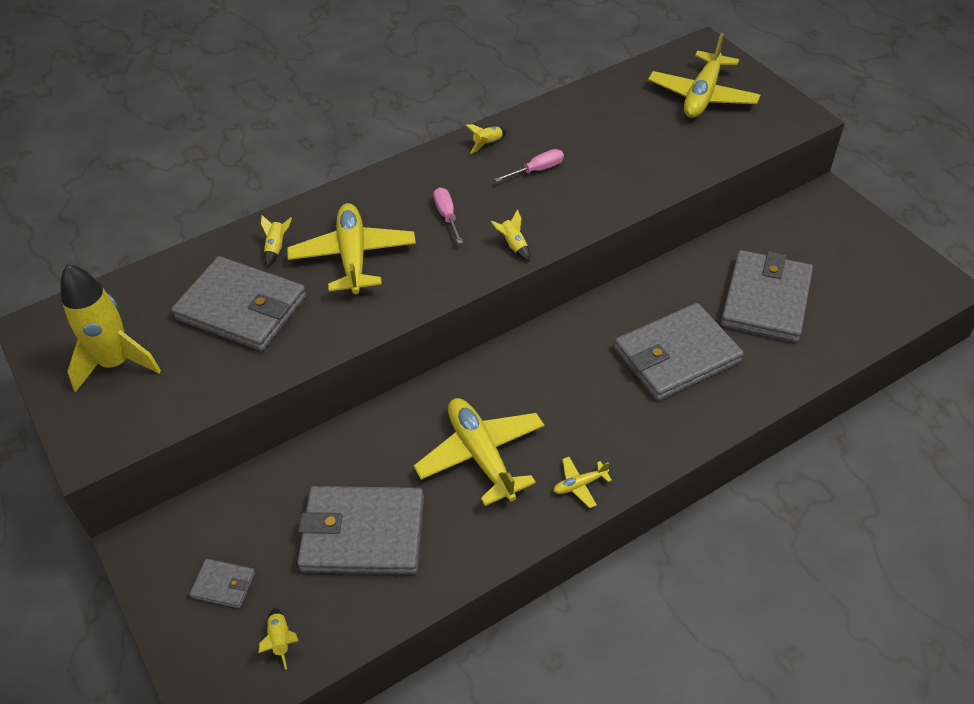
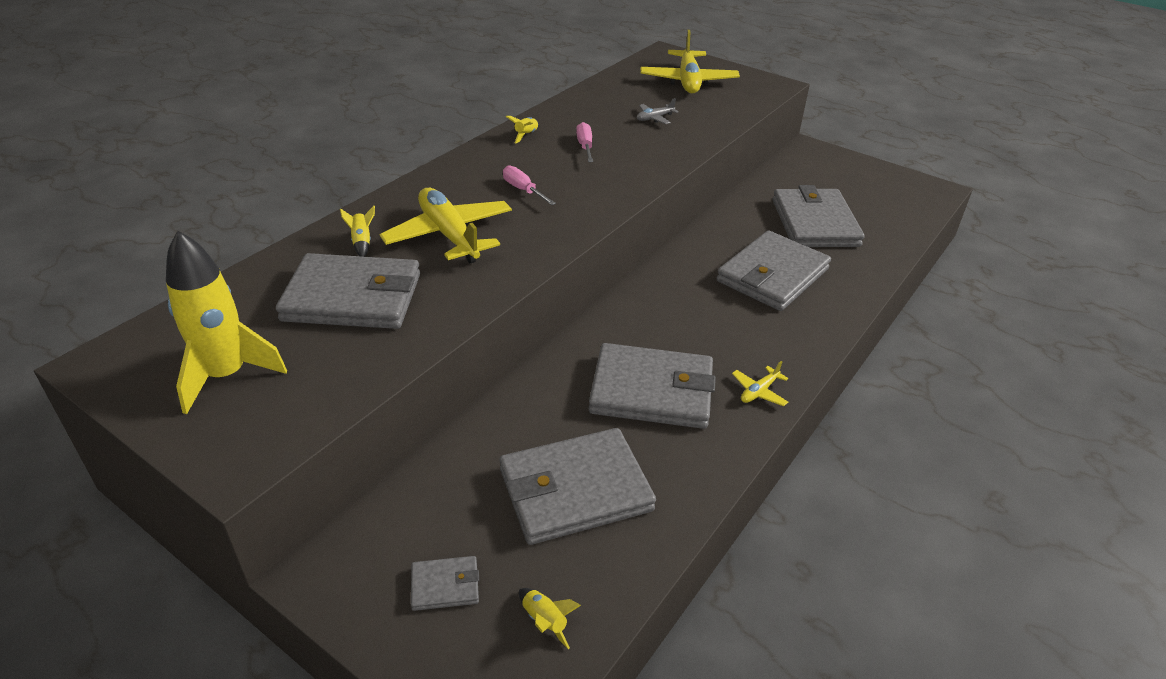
camera: 25 degrees left, 10 degrees down
yellow plane [414,398,545,506] -> grey wallet [589,343,716,429]
yellow rocket [491,210,530,262] -> none
pink screwdriver [494,149,564,182] -> pink screwdriver turned 45 degrees counterclockwise [576,122,593,162]
none -> grey plane [637,98,679,124]

